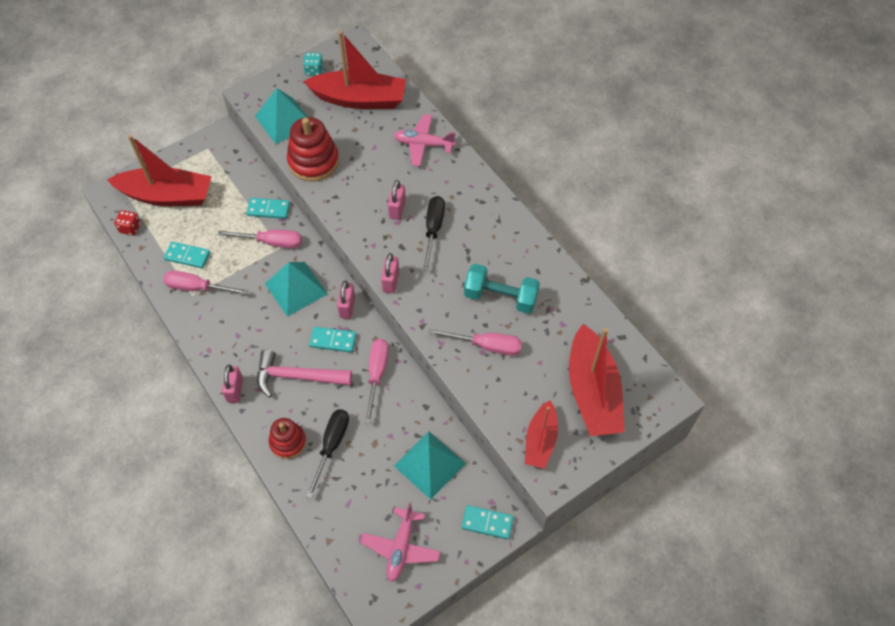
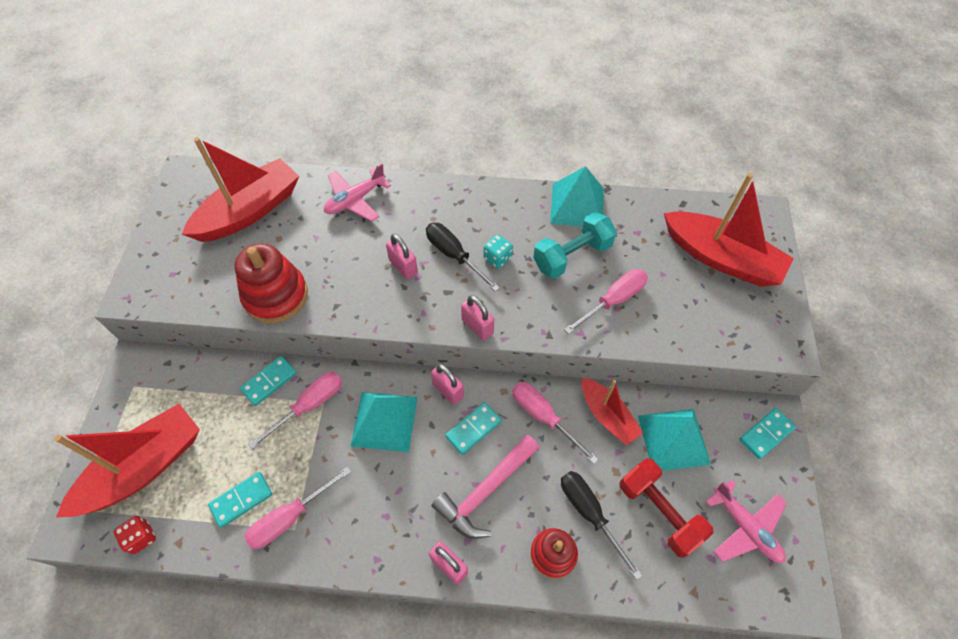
camera: 50 degrees left, 0 degrees up
turquoise pyramid [255,88,307,144] -> turquoise pyramid moved to [550,166,604,226]
turquoise dice [303,52,323,76] -> turquoise dice moved to [484,234,513,269]
red boat [525,400,558,469] -> red boat moved to [582,378,643,445]
none -> red dumbbell [619,458,713,558]

